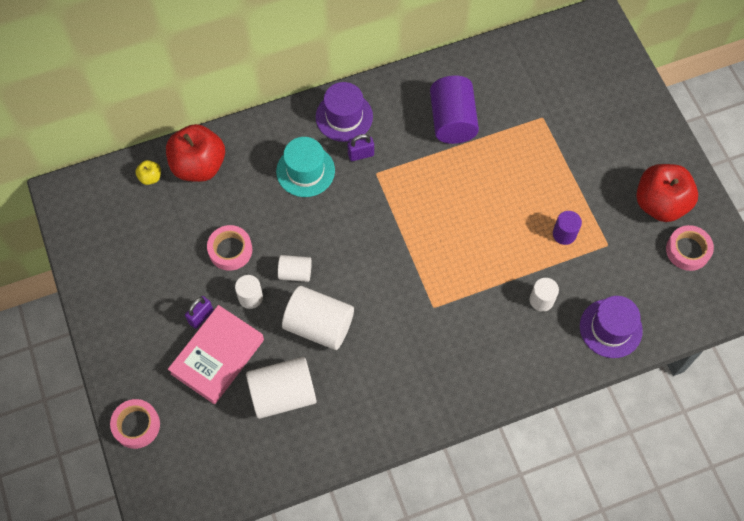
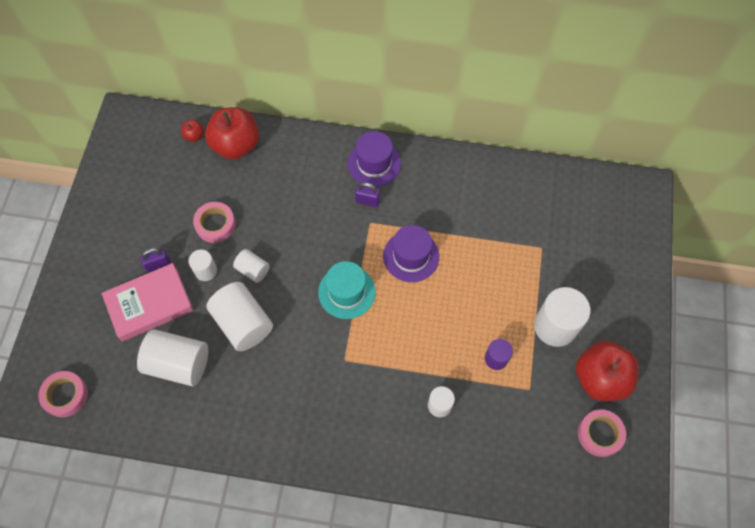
camera: 30 degrees right, 0 degrees up
pink tape [110,399,160,449] -> pink tape moved to [38,371,88,417]
yellow apple [136,160,161,185] -> red apple [181,120,204,142]
turquoise hat [276,137,335,197] -> turquoise hat moved to [318,261,376,319]
purple cylinder [430,75,479,144] -> none
purple hat [580,296,643,358] -> purple hat moved to [383,225,439,282]
none -> white cylinder [534,287,590,347]

